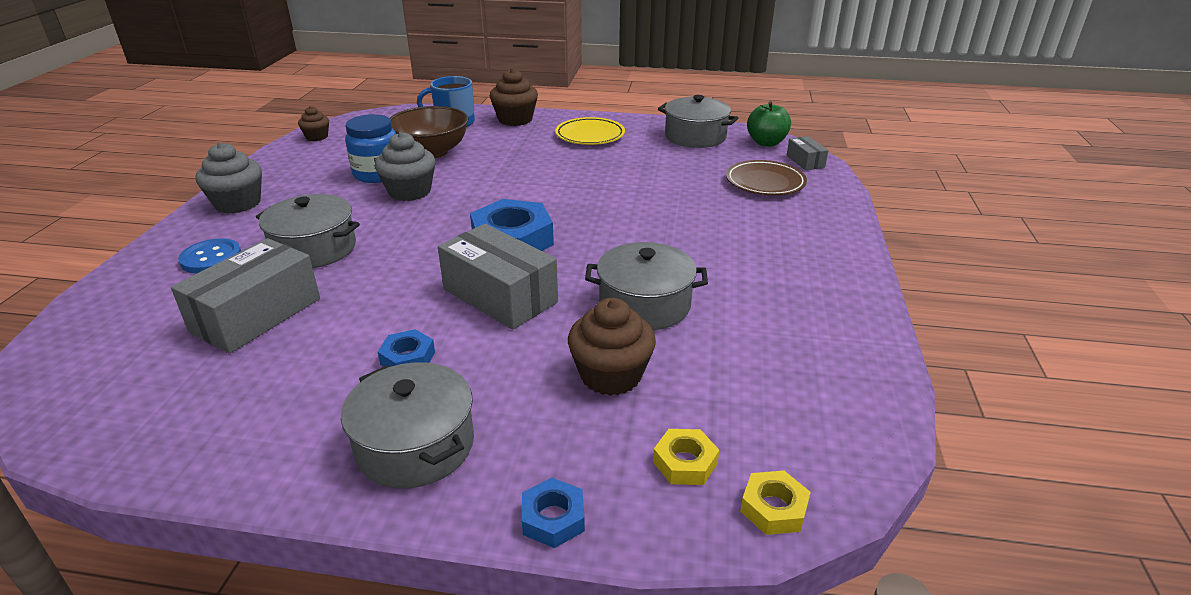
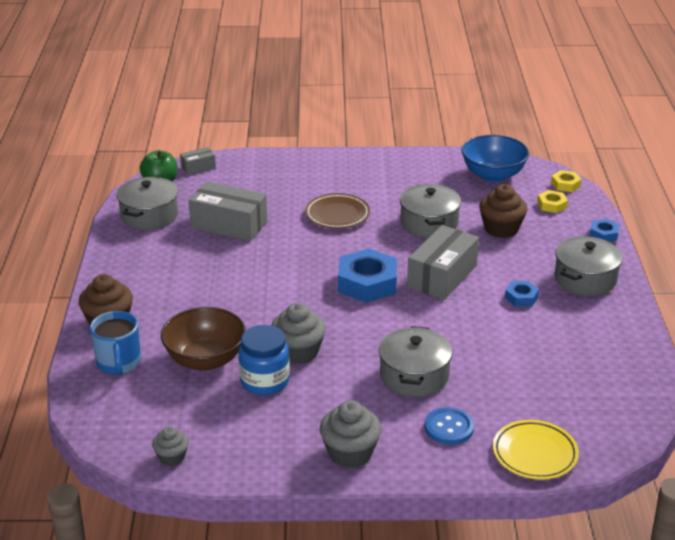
camera: 100 degrees left, 0 degrees up
grey box [171,238,320,354] -> grey box moved to [189,181,267,241]
brown cupcake [298,106,329,141] -> grey cupcake [152,426,189,466]
yellow plate [555,117,625,145] -> yellow plate moved to [493,420,579,480]
brown plate [726,160,807,195] -> brown plate moved to [305,193,370,228]
none -> blue bowl [461,135,529,182]

